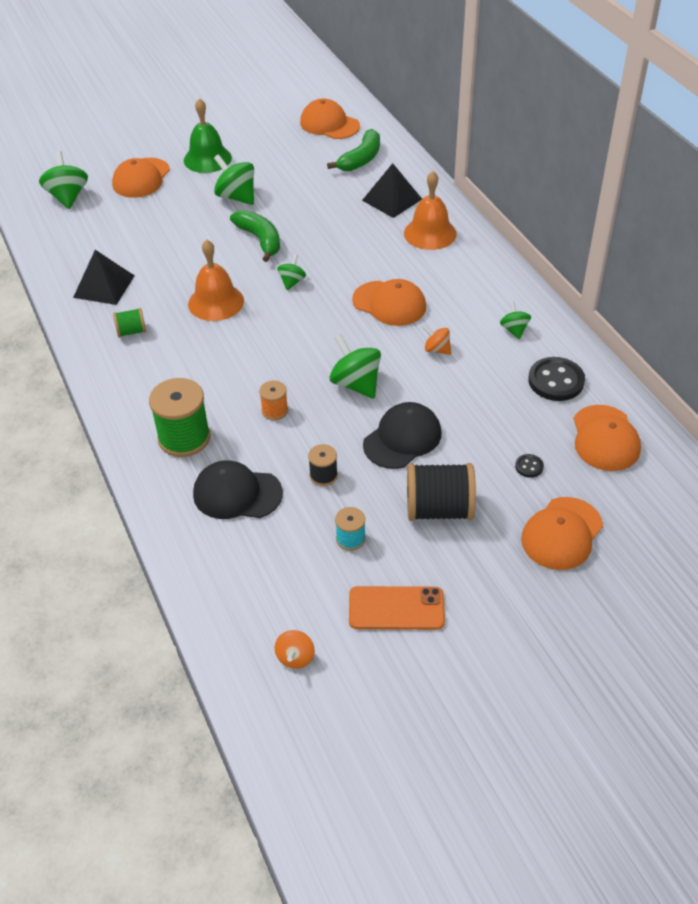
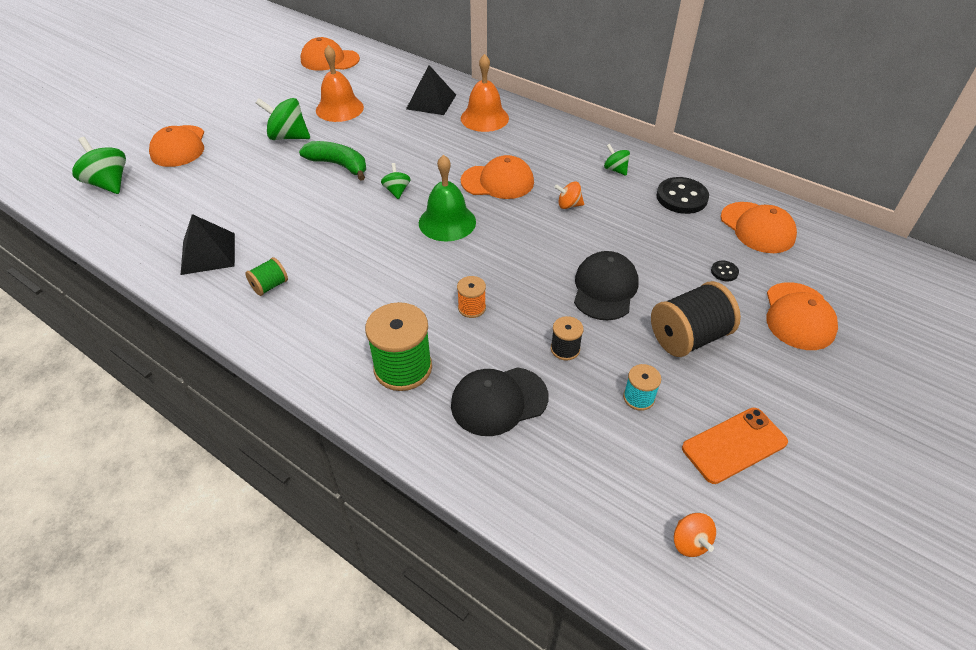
camera: 30 degrees left, 0 degrees up
green bell [184,98,232,173] -> green bell moved to [419,155,476,242]
orange bell [188,240,244,321] -> orange bell moved to [316,45,364,122]
green banana [327,129,380,171] -> none
green spinning top [330,334,381,399] -> none

